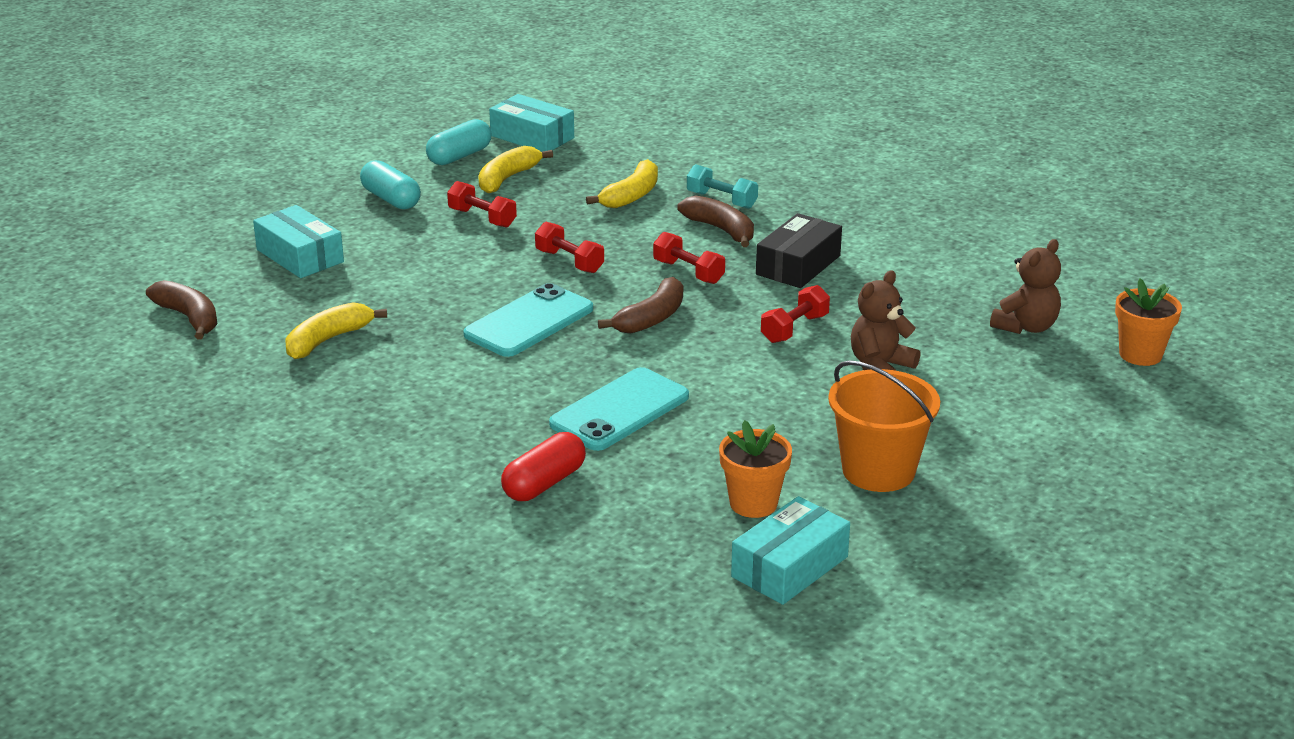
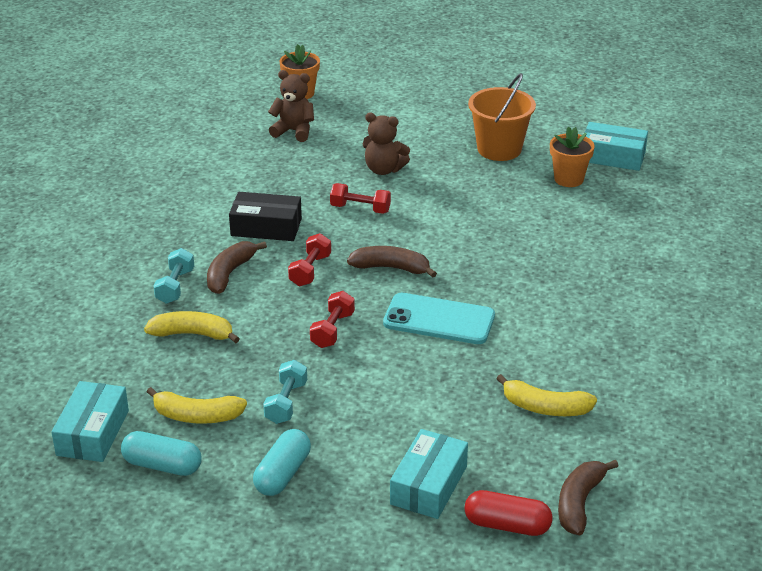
camera: 115 degrees left, 5 degrees up
red dumbbell [447,181,517,228] -> turquoise dumbbell [263,360,307,424]
red capsule [501,432,586,501] -> red capsule moved to [464,490,552,536]
turquoise phone [549,367,689,451] -> none

